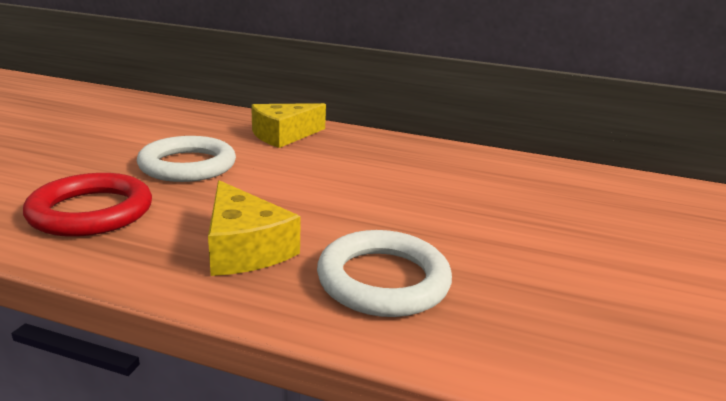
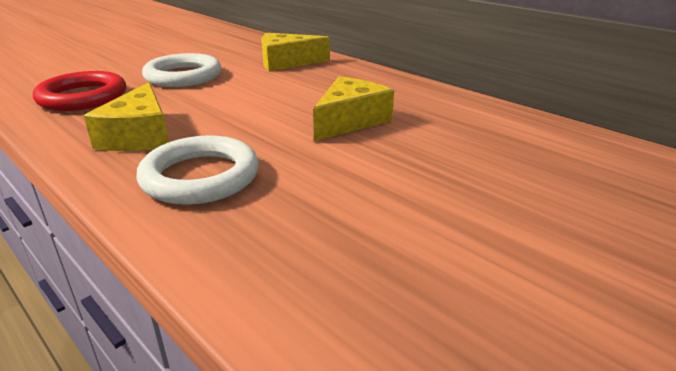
camera: 30 degrees right, 5 degrees up
none -> yellow cheese [313,76,394,141]

